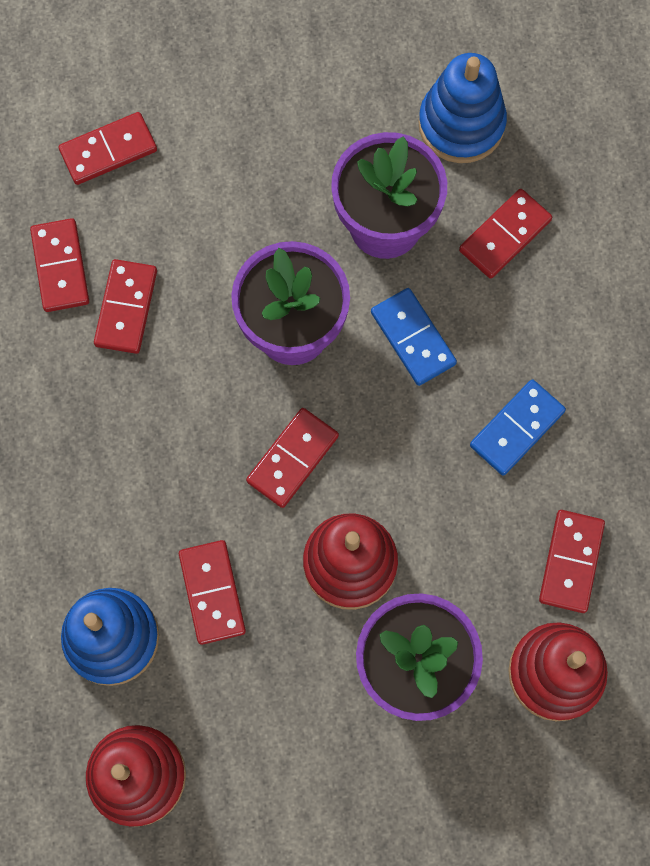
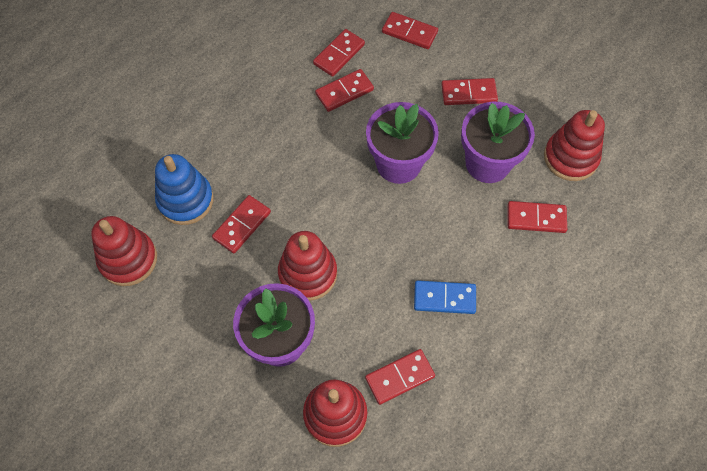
camera: 50 degrees right, 10 degrees down
red domino [246,408,339,508] -> red domino moved to [441,78,498,105]
blue domino [371,288,457,386] -> none
blue stacking toy [418,53,507,163] -> red stacking toy [544,110,605,181]

